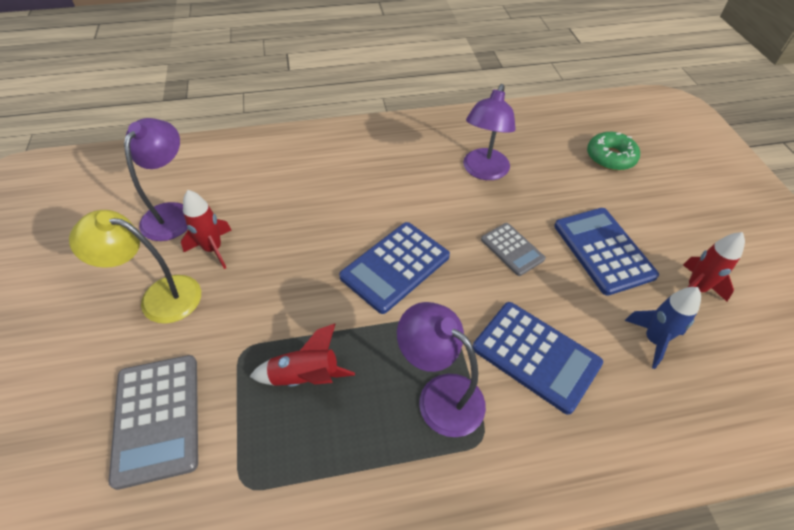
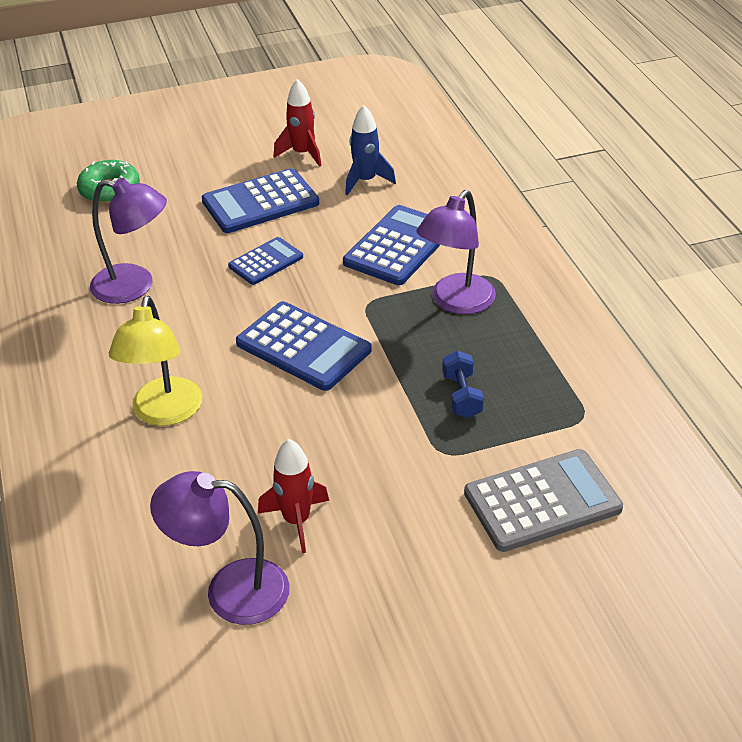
camera: 95 degrees left, 10 degrees down
yellow lamp [69,210,201,324] -> yellow lamp moved to [109,296,202,426]
red rocket [249,323,355,387] -> blue dumbbell [442,351,484,418]
grey calculator [481,223,546,276] -> blue calculator [228,237,303,285]

